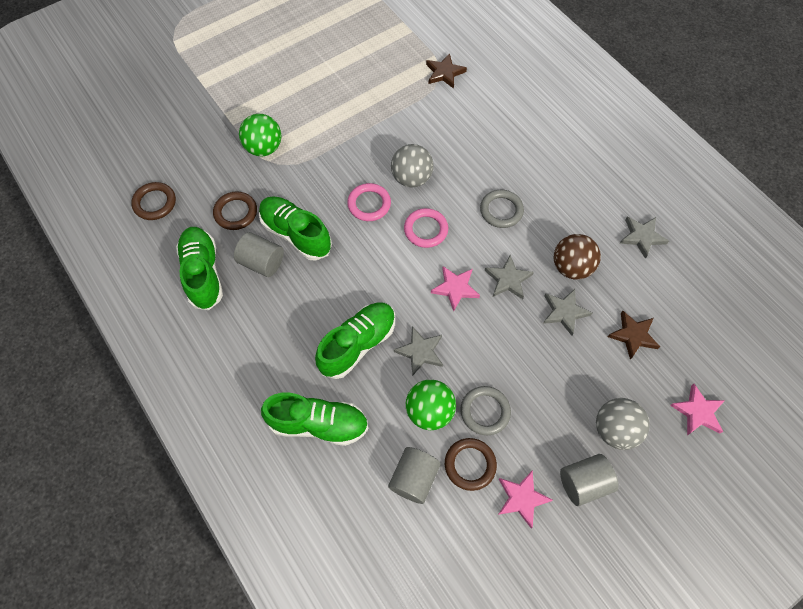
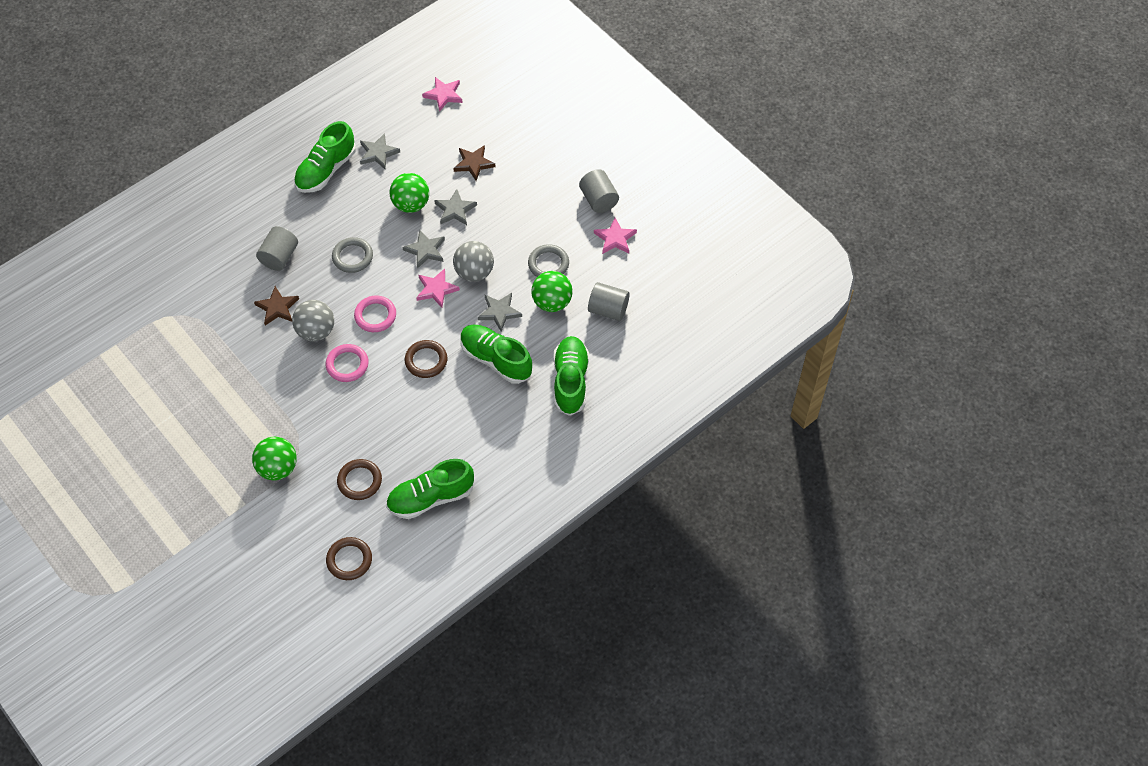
camera: 95 degrees left, 5 degrees down
grey cylinder [234,232,284,277] -> grey cylinder moved to [256,226,298,271]
green shoe [259,196,332,261] -> green shoe moved to [294,121,356,193]
brown star [426,53,467,89] -> brown star moved to [254,286,299,326]
brown ring [445,438,497,491] -> brown ring moved to [405,340,447,378]
brown ball [554,234,601,280] -> green ball [390,173,429,213]
grey ball [596,398,650,450] -> grey ball moved to [453,241,494,282]
pink star [670,384,725,435] -> pink star moved to [422,77,463,112]

